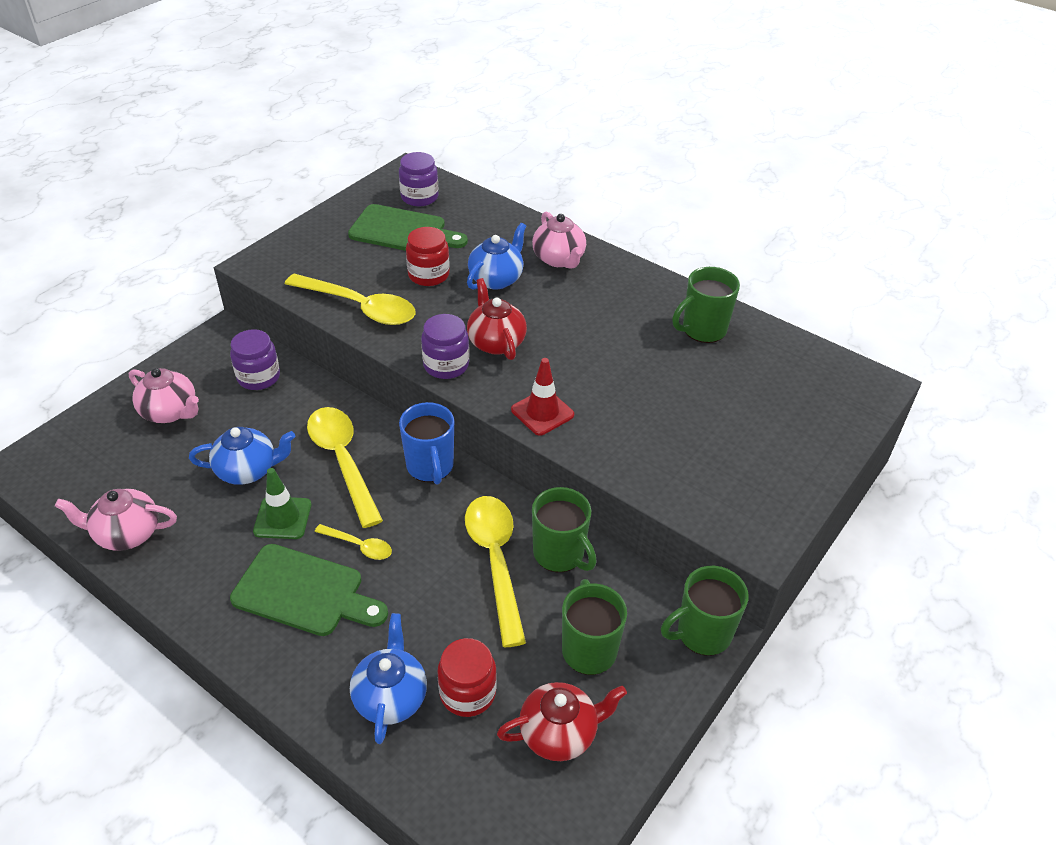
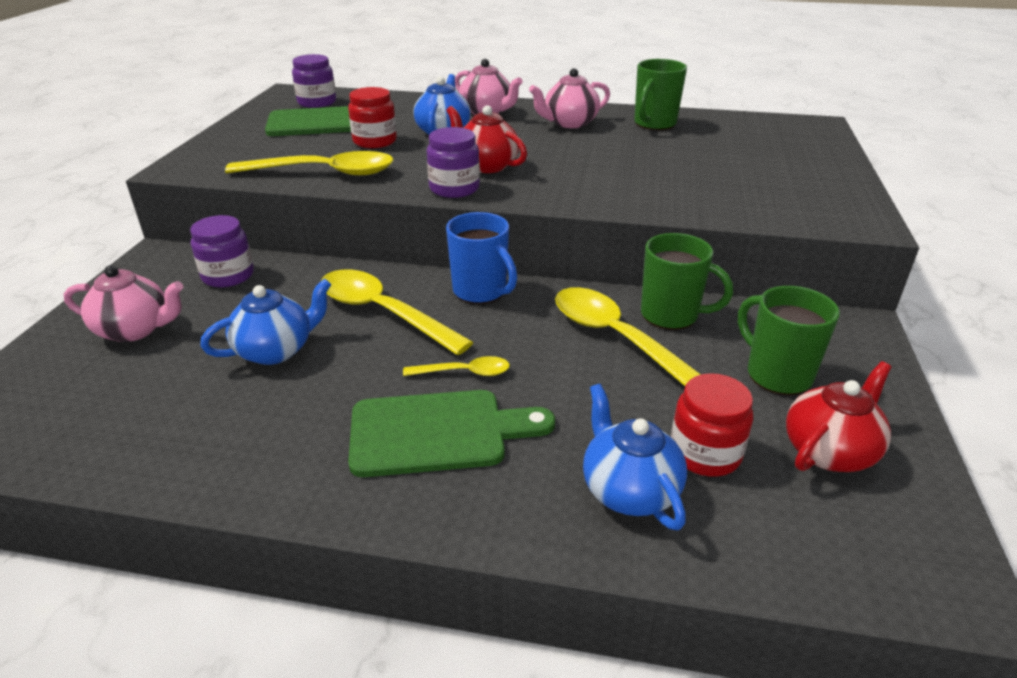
camera: 25 degrees left, 10 degrees down
pink teapot [55,489,177,551] -> pink teapot moved to [529,68,610,128]
green traffic cone [253,468,311,539] -> none
red traffic cone [511,358,574,436] -> none
green mug [661,566,749,656] -> none

